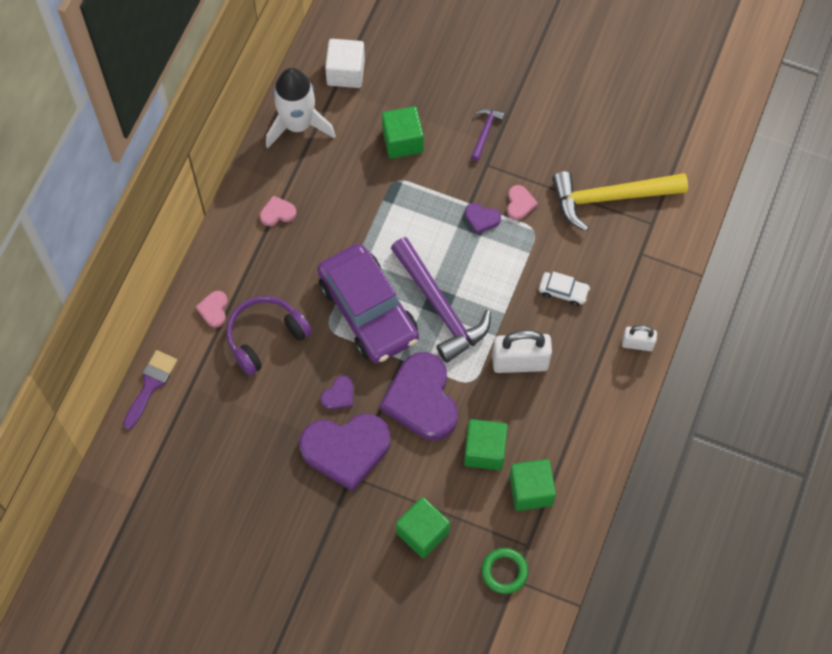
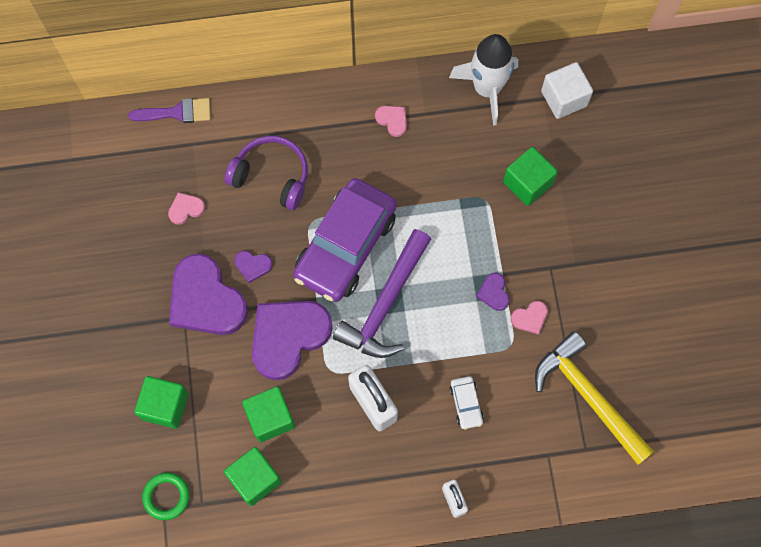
camera: 60 degrees right, 5 degrees up
pink heart [196,291,228,327] -> pink heart moved to [168,192,205,225]
purple hammer [471,108,505,161] -> none

